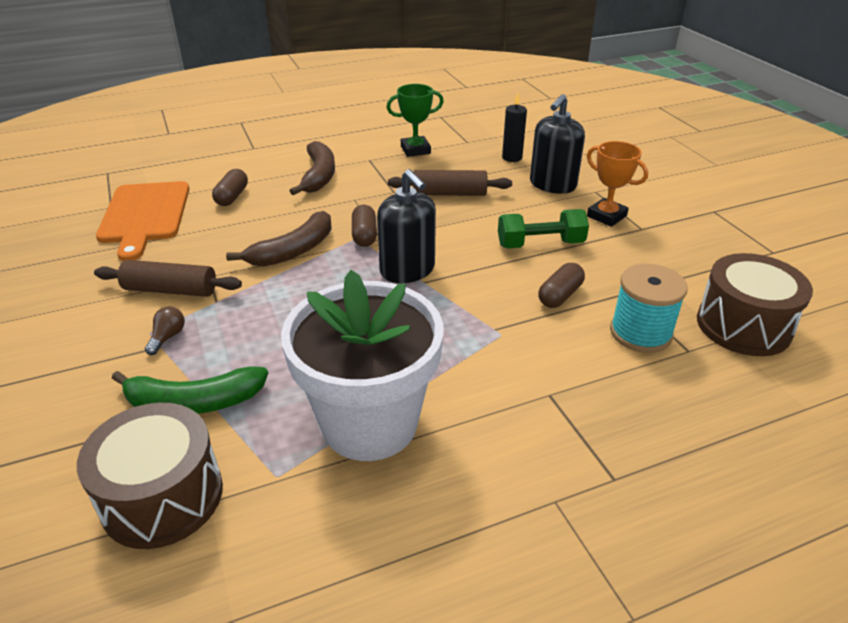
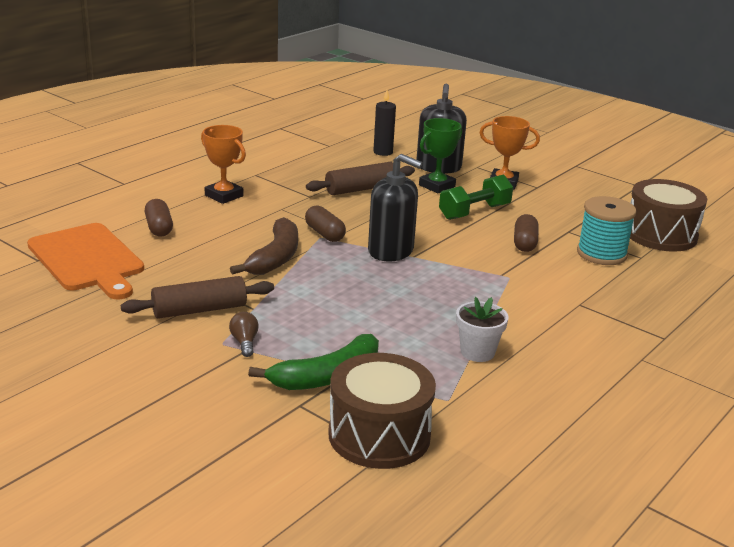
camera: 30 degrees left, 10 degrees down
white flower pot [281,270,443,461] -> white flower pot [456,297,509,362], size x0.42
brown banana [290,141,335,195] -> orange trophy [201,125,246,204]
green trophy [387,84,444,157] -> green trophy moved to [419,118,462,193]

